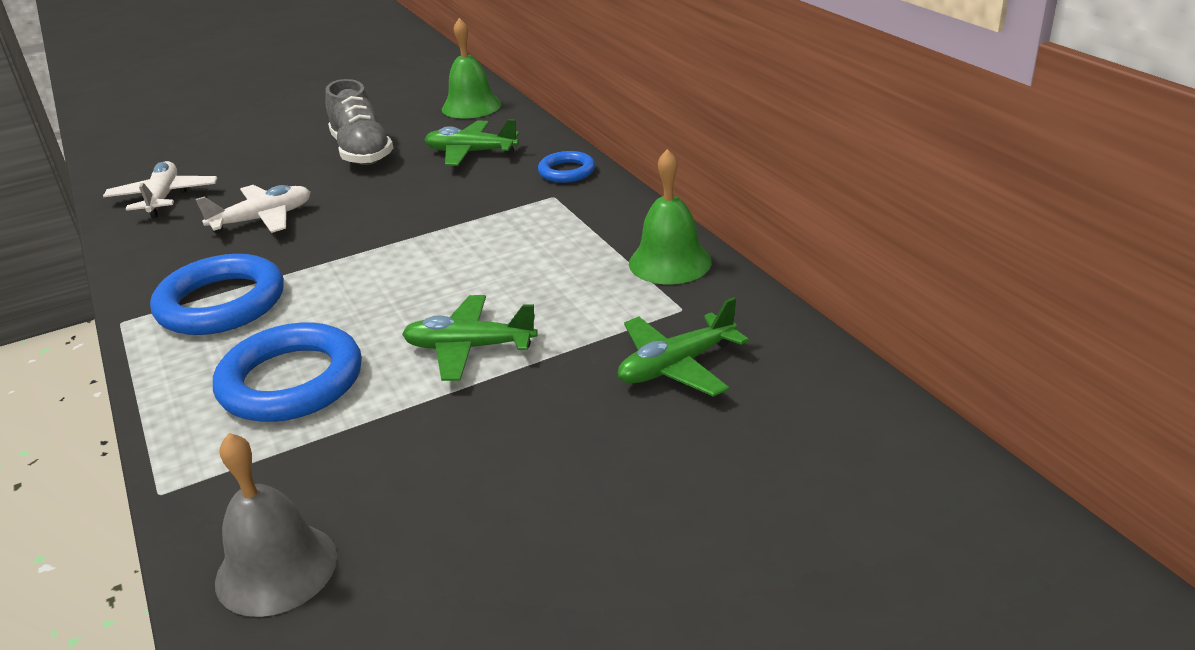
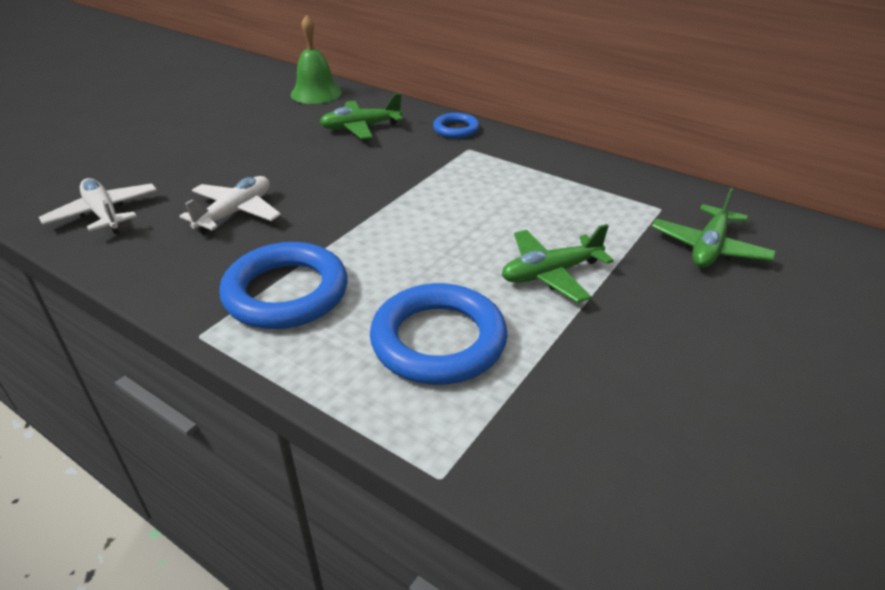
camera: 30 degrees left, 5 degrees up
grey bell [215,433,337,617] -> none
grey shoe [325,79,394,165] -> none
green bell [629,149,712,284] -> none

